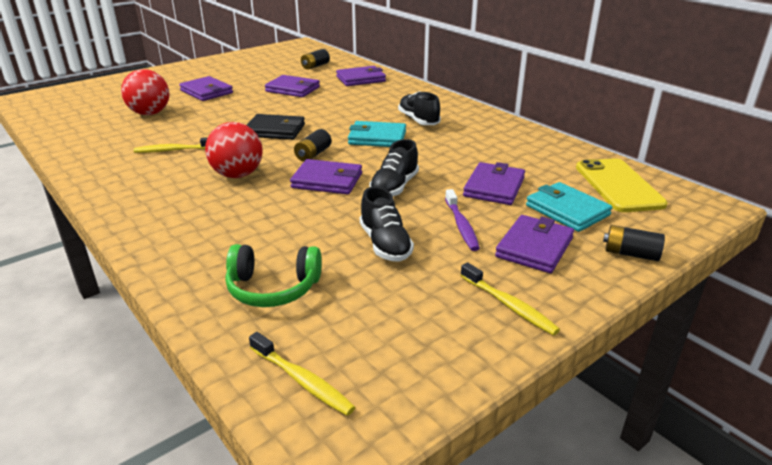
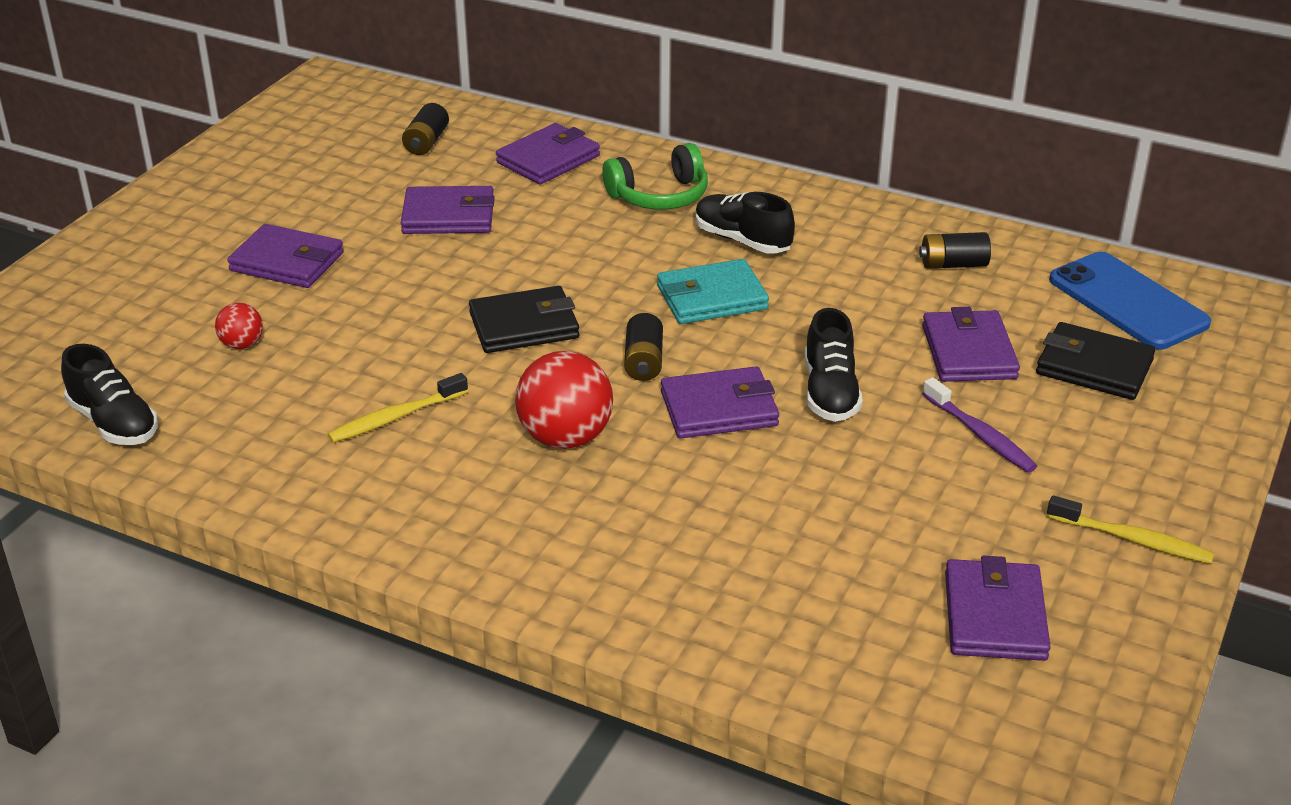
camera: 25 degrees left, 5 degrees up
red ball [121,69,169,115] -> red ball [215,303,263,349], size x0.52
green headphones [225,244,322,307] -> green headphones moved to [602,143,708,210]
yellow toothbrush [249,332,355,416] -> none
black shoe [360,186,414,262] -> black shoe moved to [61,344,158,445]
purple wallet [495,215,574,273] -> purple wallet moved to [945,556,1051,661]
turquoise wallet [526,182,613,232] -> black wallet [1036,322,1156,400]
yellow phone [576,158,668,212] -> blue phone [1049,252,1211,350]
black battery [603,225,665,261] -> black battery moved to [919,232,991,269]

